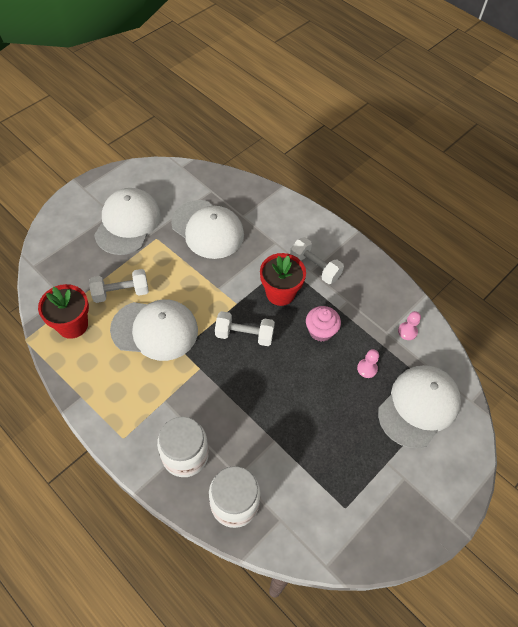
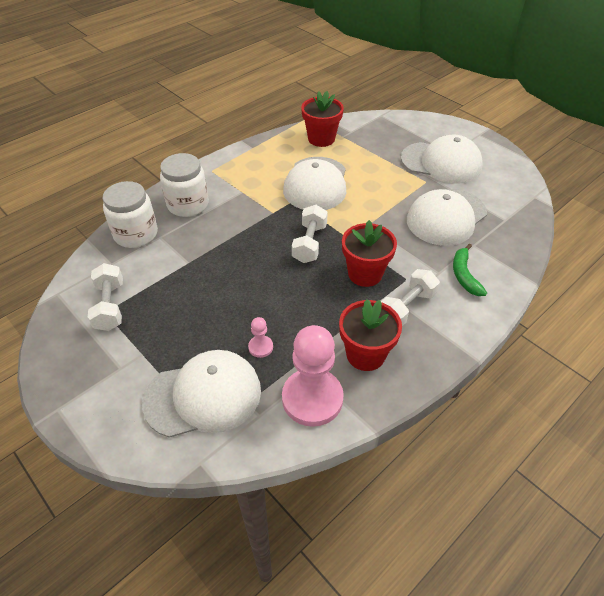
camera: 95 degrees right, 10 degrees down
white dumbbell [89,269,149,303] -> white dumbbell moved to [88,263,123,331]
pink cupcake [306,306,341,342] -> none
white cap [378,365,461,448] -> white cap turned 60 degrees counterclockwise [142,350,261,438]
pink pawn [398,311,421,340] -> pink pawn [282,325,344,427], size x2.30
none -> red flower pot [339,299,402,371]
none -> green banana [453,244,487,296]

